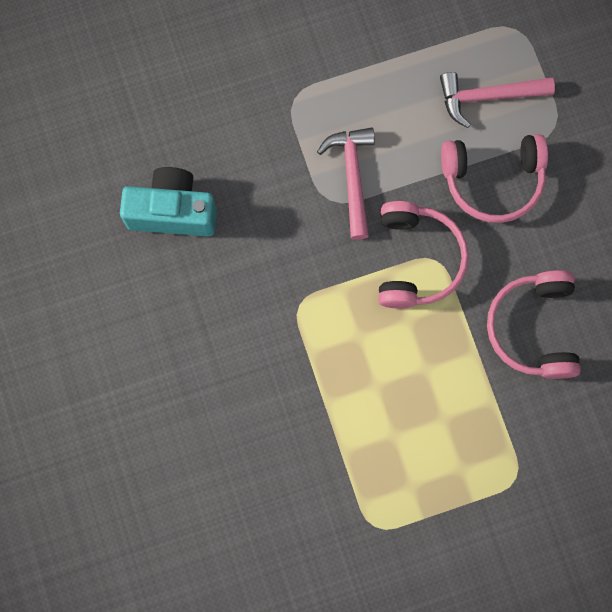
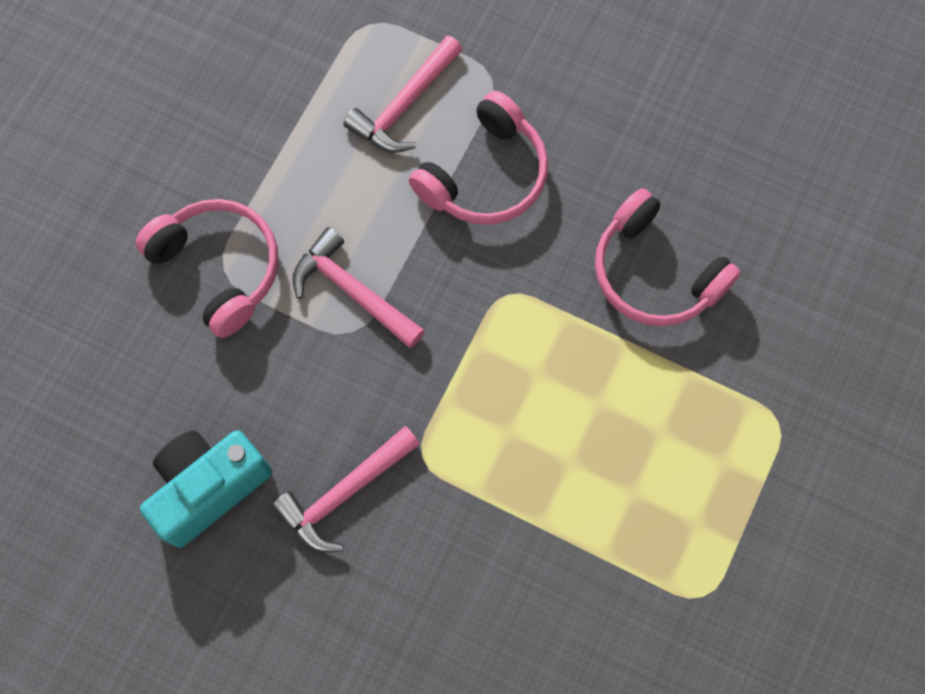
camera: 45 degrees left, 5 degrees down
pink headphones [378,201,469,309] -> pink headphones moved to [135,199,279,338]
none -> pink hammer [271,426,420,553]

